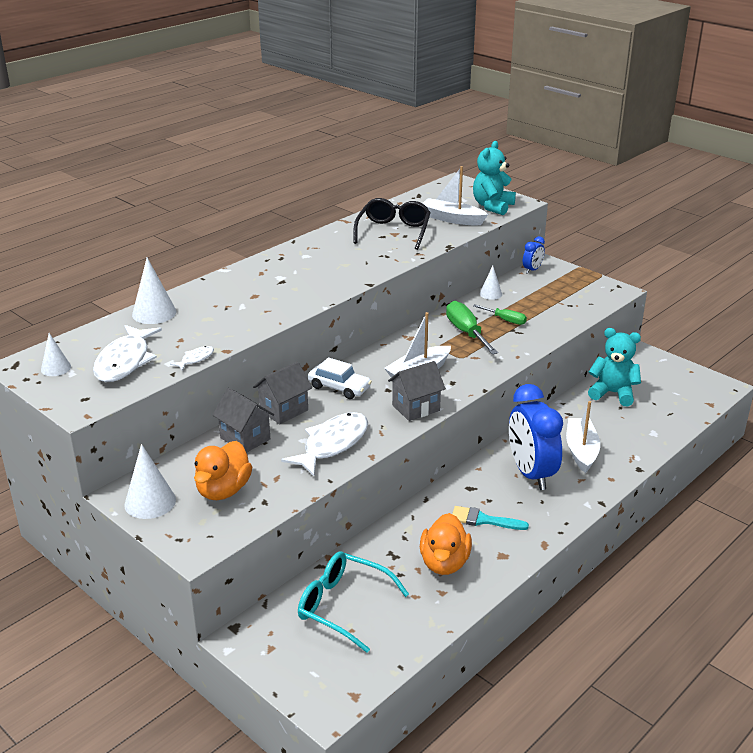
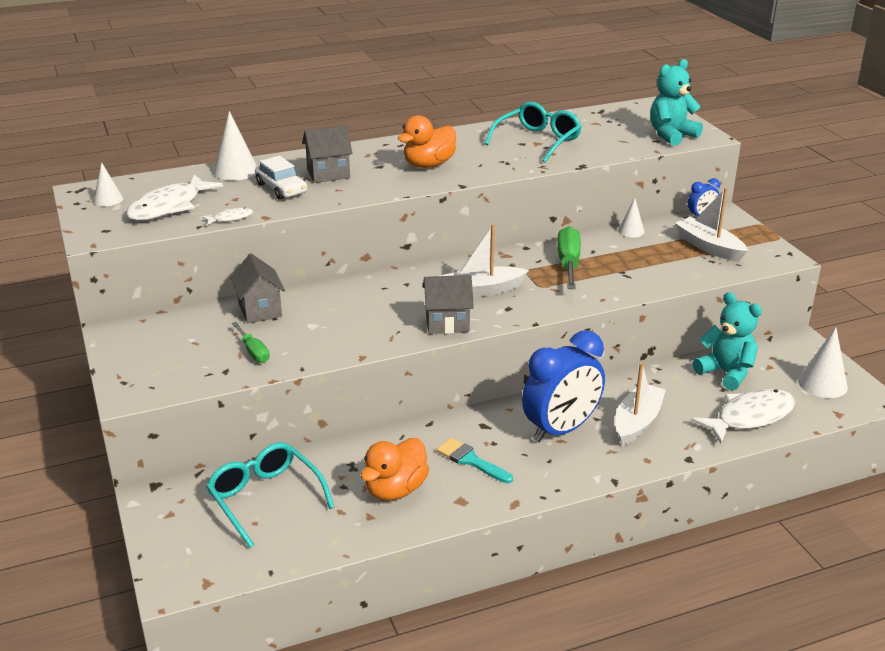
camera: 25 degrees right, 0 degrees up
white cone [124,444,176,519] -> white cone moved to [798,327,848,398]
orange duck [194,441,252,500] -> orange duck moved to [398,115,456,168]
grey house [253,362,312,424] -> grey house moved to [302,125,353,183]
white fish [281,412,368,476] -> white fish moved to [691,389,795,444]
white car [308,357,372,399] -> white car moved to [255,156,307,200]
black glasses [353,198,431,250] -> turquoise glasses [485,102,582,162]
white boat [422,166,488,226] -> white boat moved to [675,188,748,262]
green screwdriver [473,304,527,325] -> green screwdriver moved to [232,322,270,363]
blue clock [509,384,563,490] -> blue clock turned 135 degrees counterclockwise [522,330,605,442]

